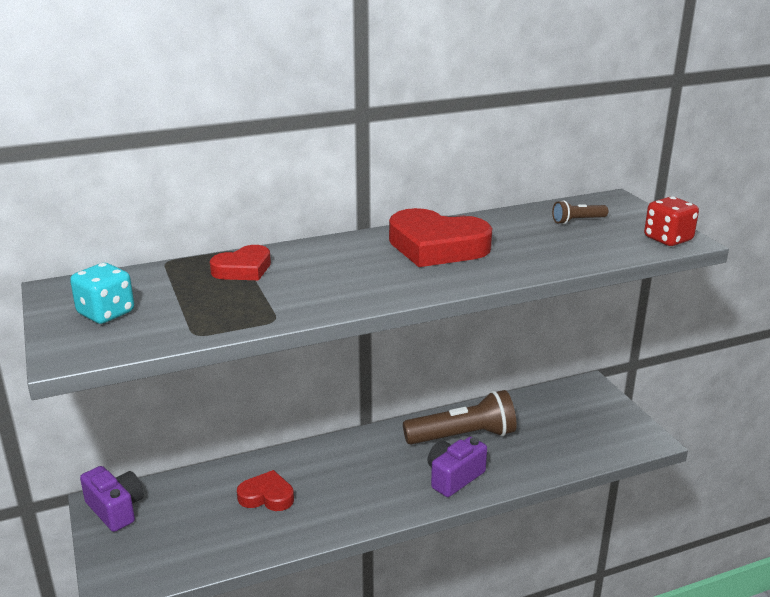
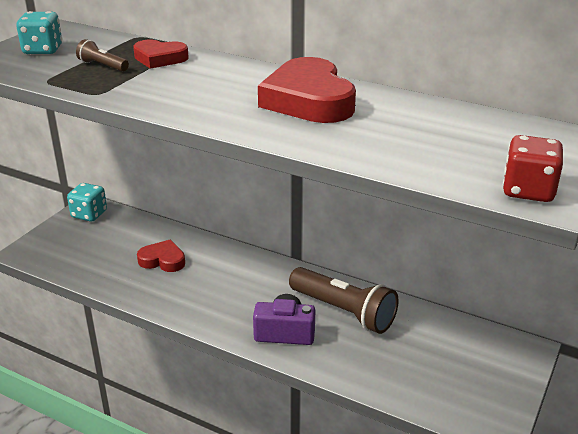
camera: 50 degrees right, 5 degrees up
purple camera [80,466,144,532] -> turquoise dice [67,183,107,222]
red heart [237,470,294,511] -> red heart turned 45 degrees counterclockwise [137,240,185,272]
brown flashlight [552,200,608,224] -> brown flashlight moved to [76,39,129,71]

